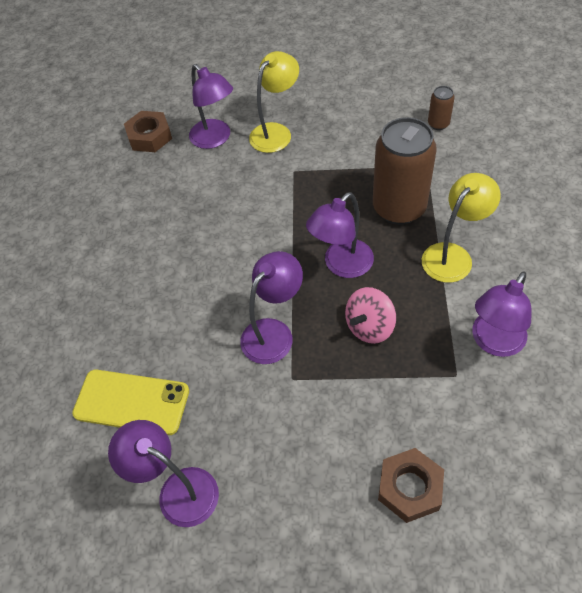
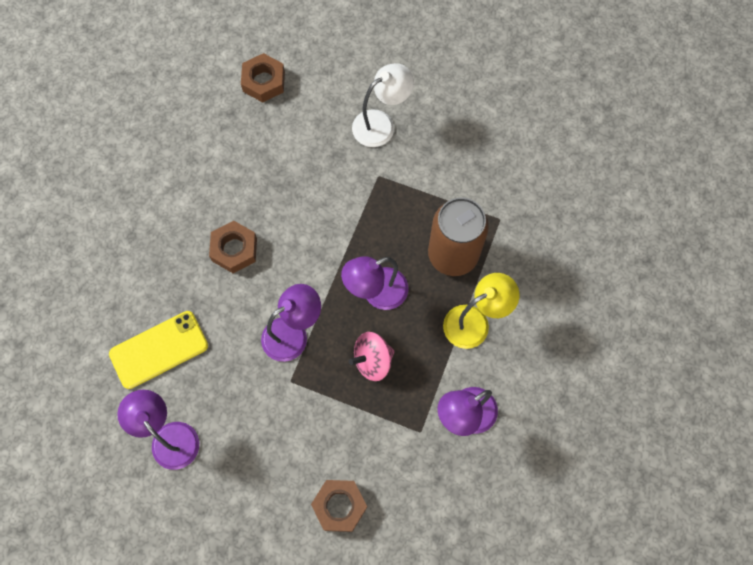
camera: 15 degrees right, 15 degrees up
yellow phone [72,370,189,435] -> yellow phone turned 60 degrees counterclockwise [109,311,208,389]
purple lamp [189,64,233,149] -> none
yellow lamp [249,51,299,153] -> white lamp [352,63,414,147]
brown can [428,86,455,130] -> none
none -> brown nut [209,221,257,273]

